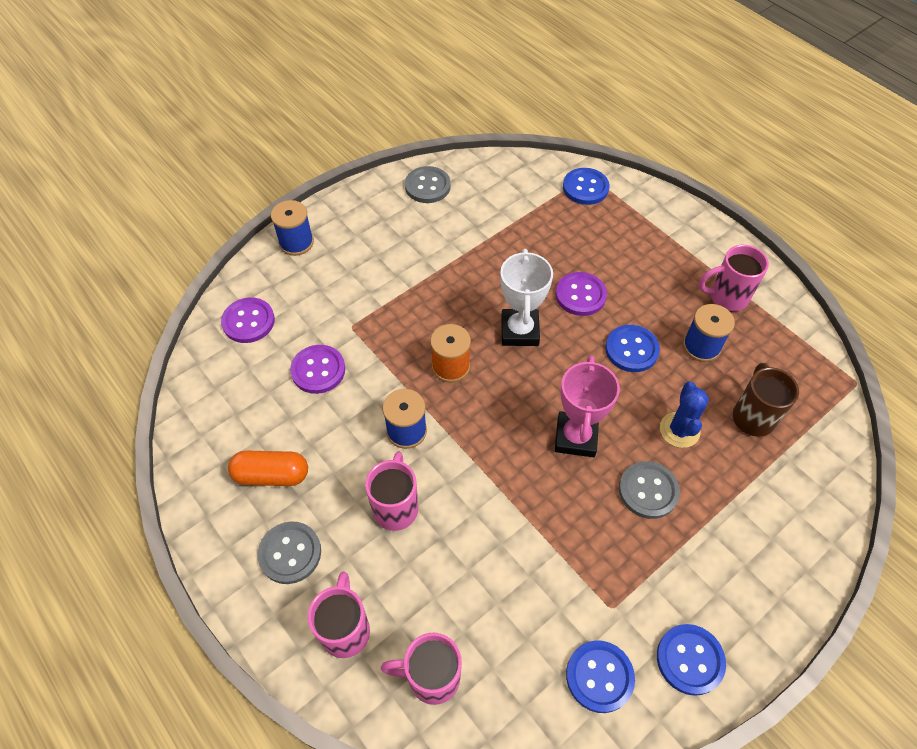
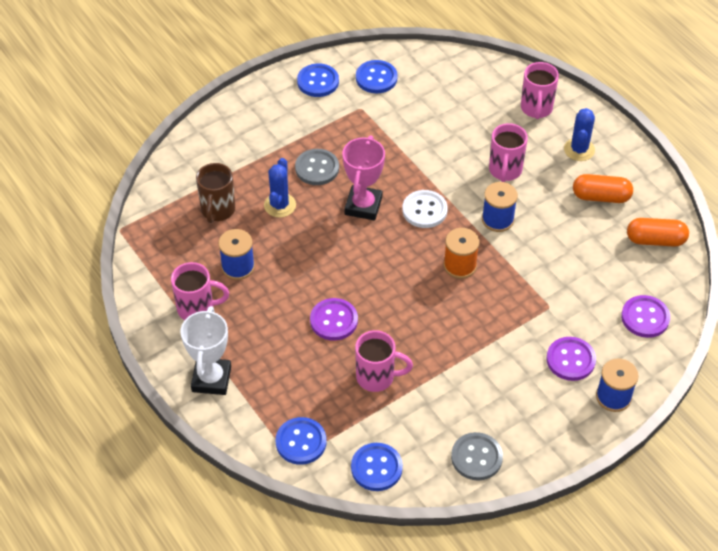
camera: 175 degrees left, 5 degrees down
grey button [258,521,321,584] -> blue cactus [564,108,595,161]
purple button [290,345,345,394] -> purple button moved to [546,337,596,381]
pink mug [381,633,462,705] -> pink mug moved to [355,330,413,392]
white trophy [500,249,553,346] -> white trophy moved to [180,306,231,395]
blue button [605,325,660,372] -> blue button moved to [351,443,403,491]
none -> white button [402,190,448,228]
none -> orange capsule [627,218,689,247]

